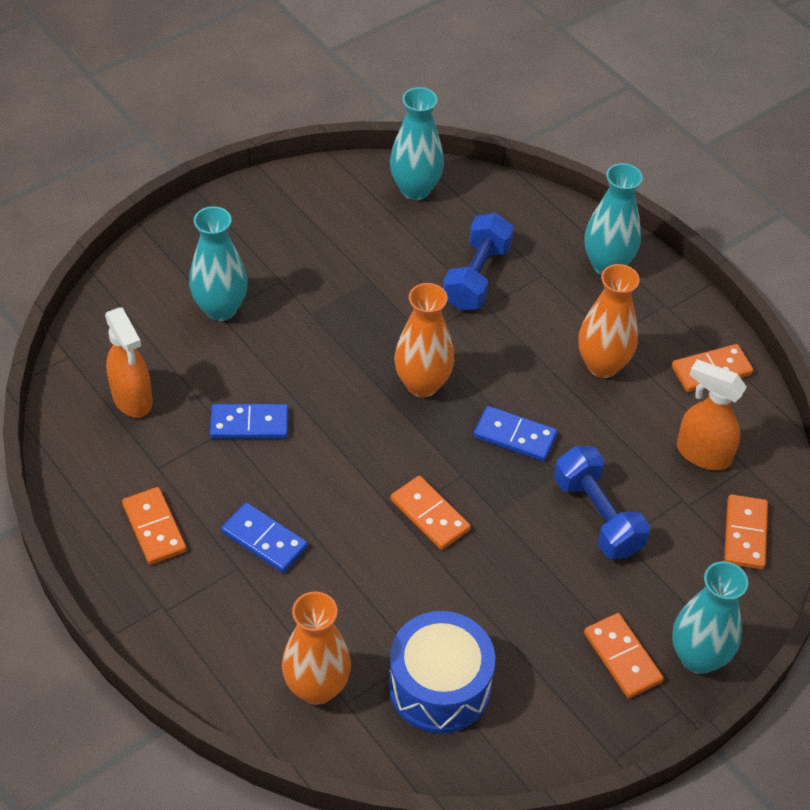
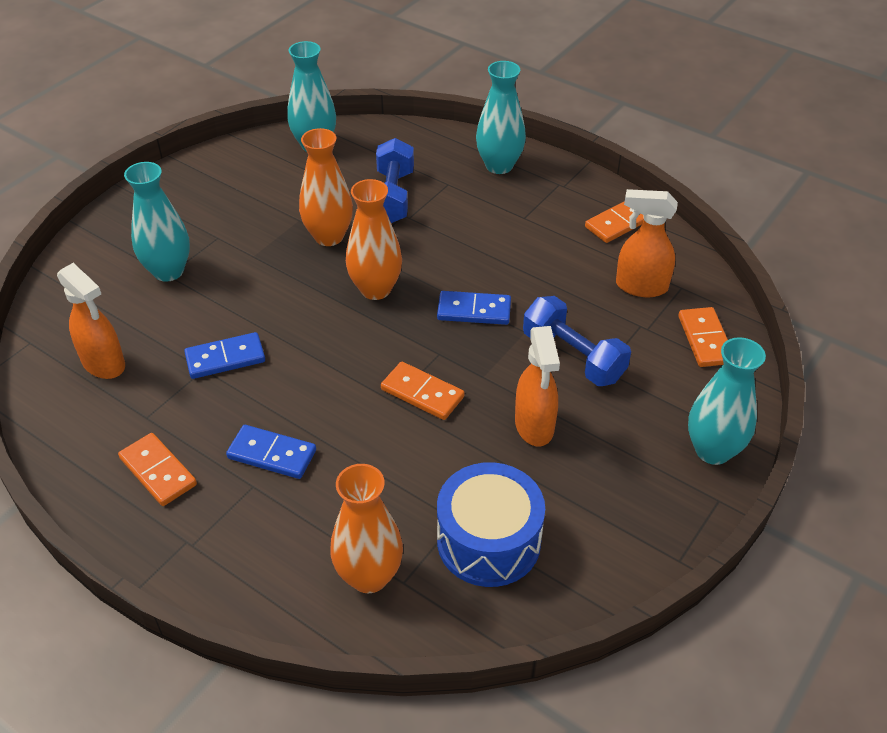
camera: 15 degrees left, 5 degrees down
orange vase [578,264,640,378] -> orange vase moved to [299,128,353,246]
orange domino [584,613,664,698] -> none
none -> orange spray bottle [515,326,560,446]

